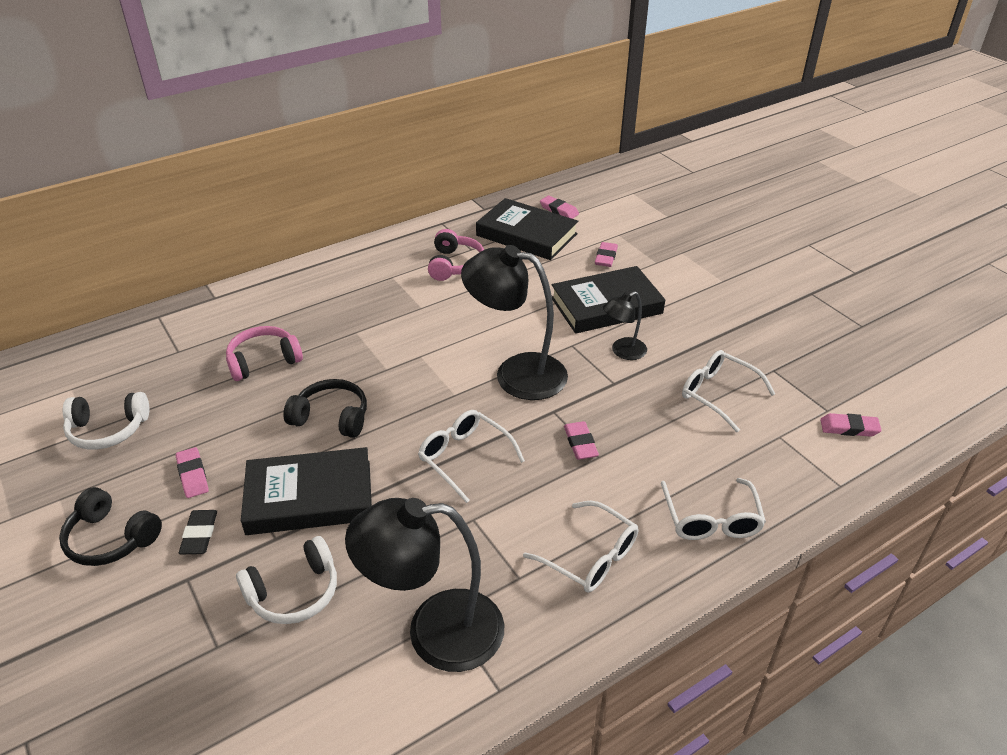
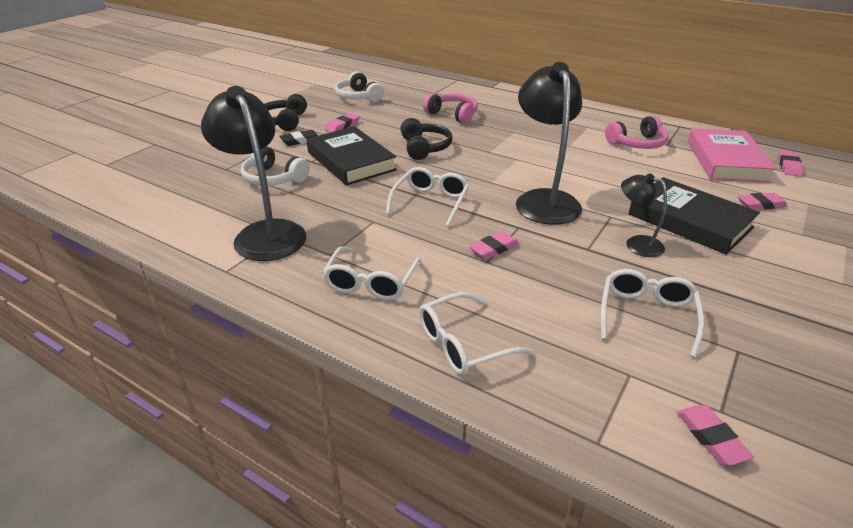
camera: 65 degrees right, 5 degrees down
black book [476,198,578,260] -> pink book [688,128,776,183]

